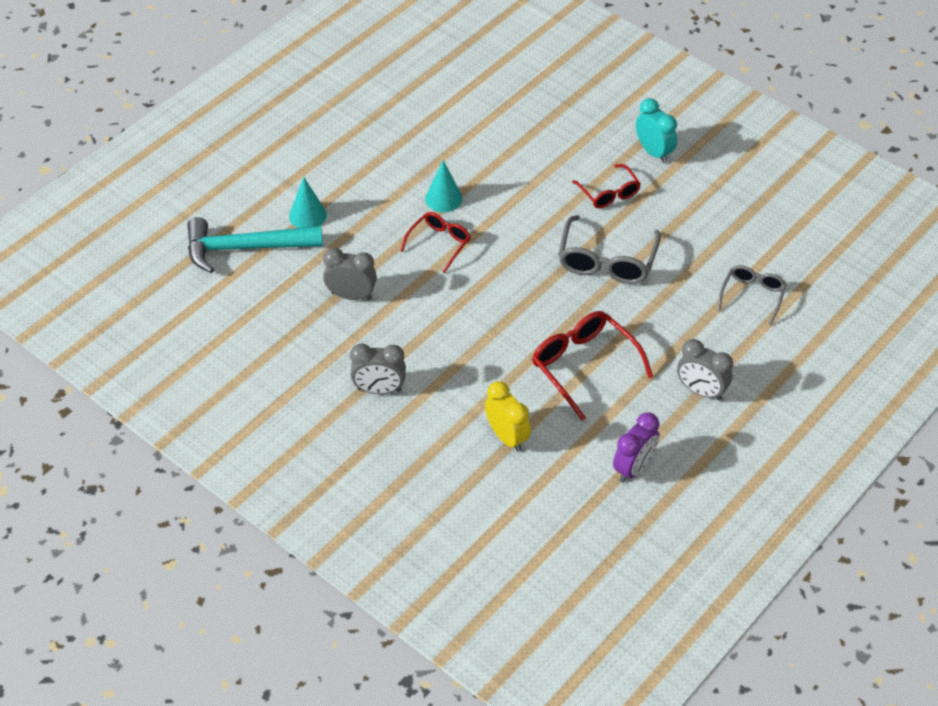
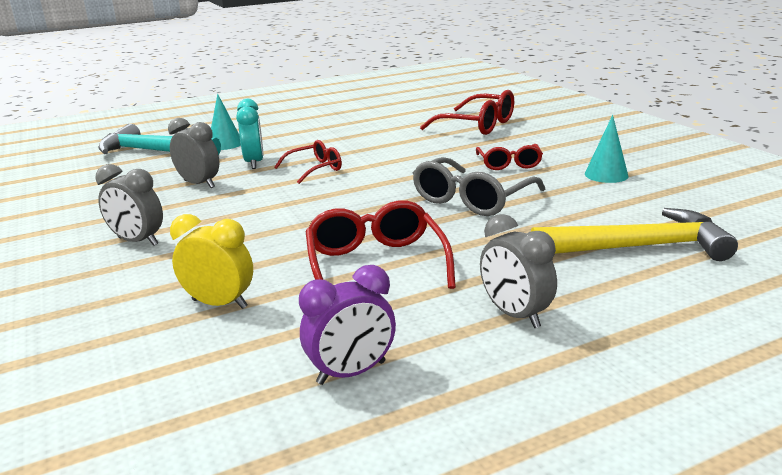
camera: 25 degrees right, 25 degrees down
turquoise cone [425,160,462,212] -> turquoise cone moved to [585,115,629,183]
yellow clock [485,381,531,452] -> yellow clock turned 60 degrees counterclockwise [170,214,253,309]
turquoise clock [636,98,677,163] -> turquoise clock moved to [236,99,264,169]
grey glasses [717,265,786,325] -> yellow hammer [531,208,738,261]
none -> red glasses [420,90,514,135]

